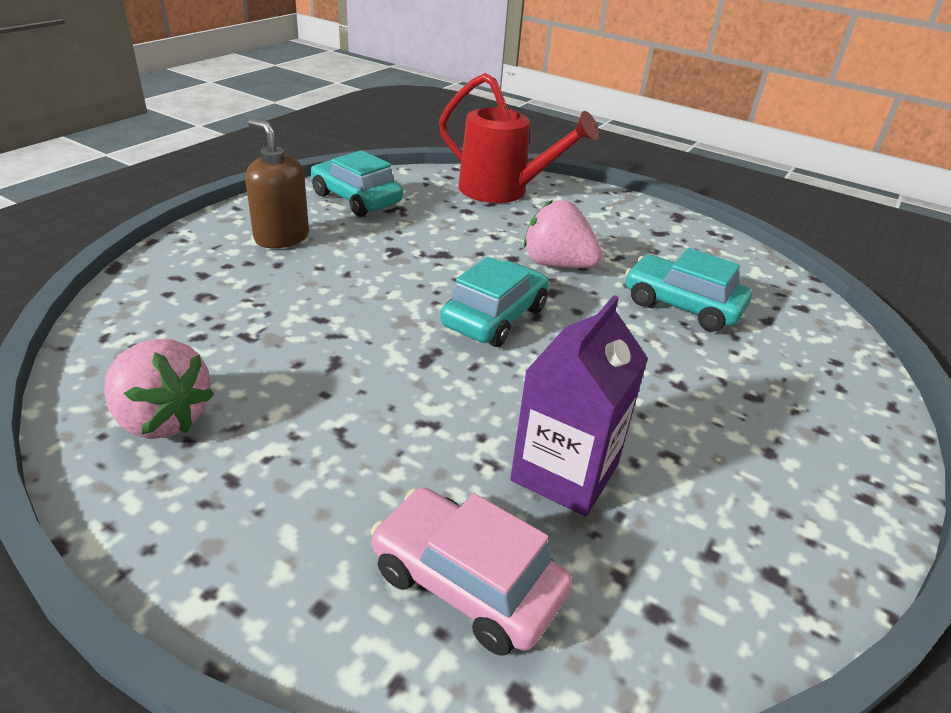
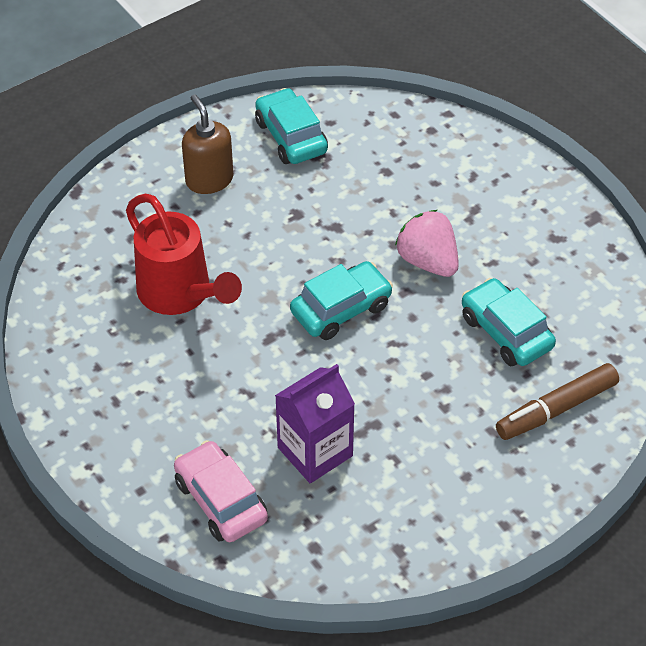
camera: 25 degrees right, 15 degrees up
pink strawberry [104,339,214,439] -> none
red watering can [439,73,599,203] -> red watering can moved to [126,194,242,315]
none -> brown marker [496,363,619,440]

